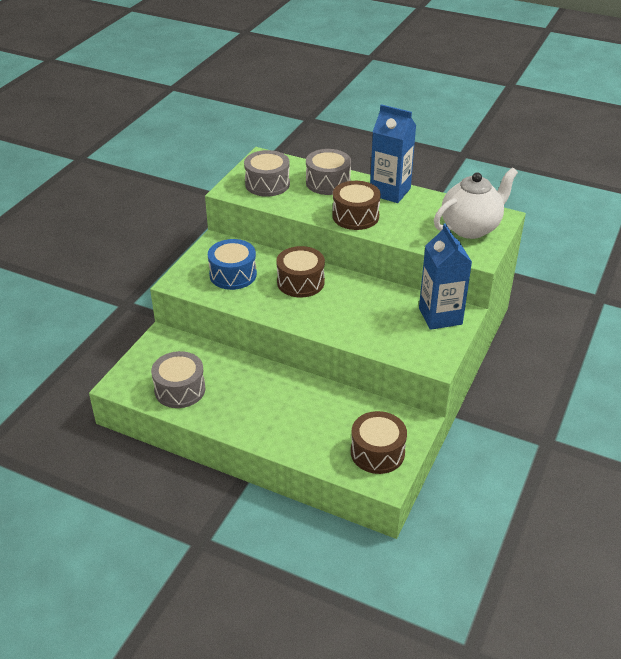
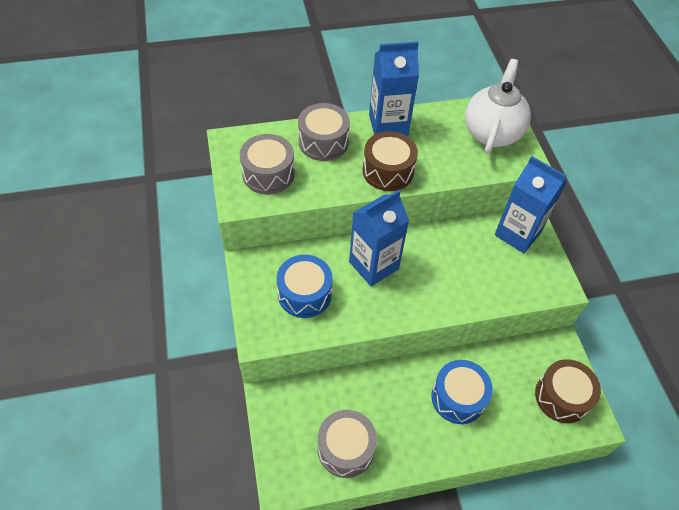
camera: 40 degrees left, 15 degrees up
brown drum [276,246,325,298] -> blue carton [349,190,409,286]
none -> blue drum [431,360,493,424]

